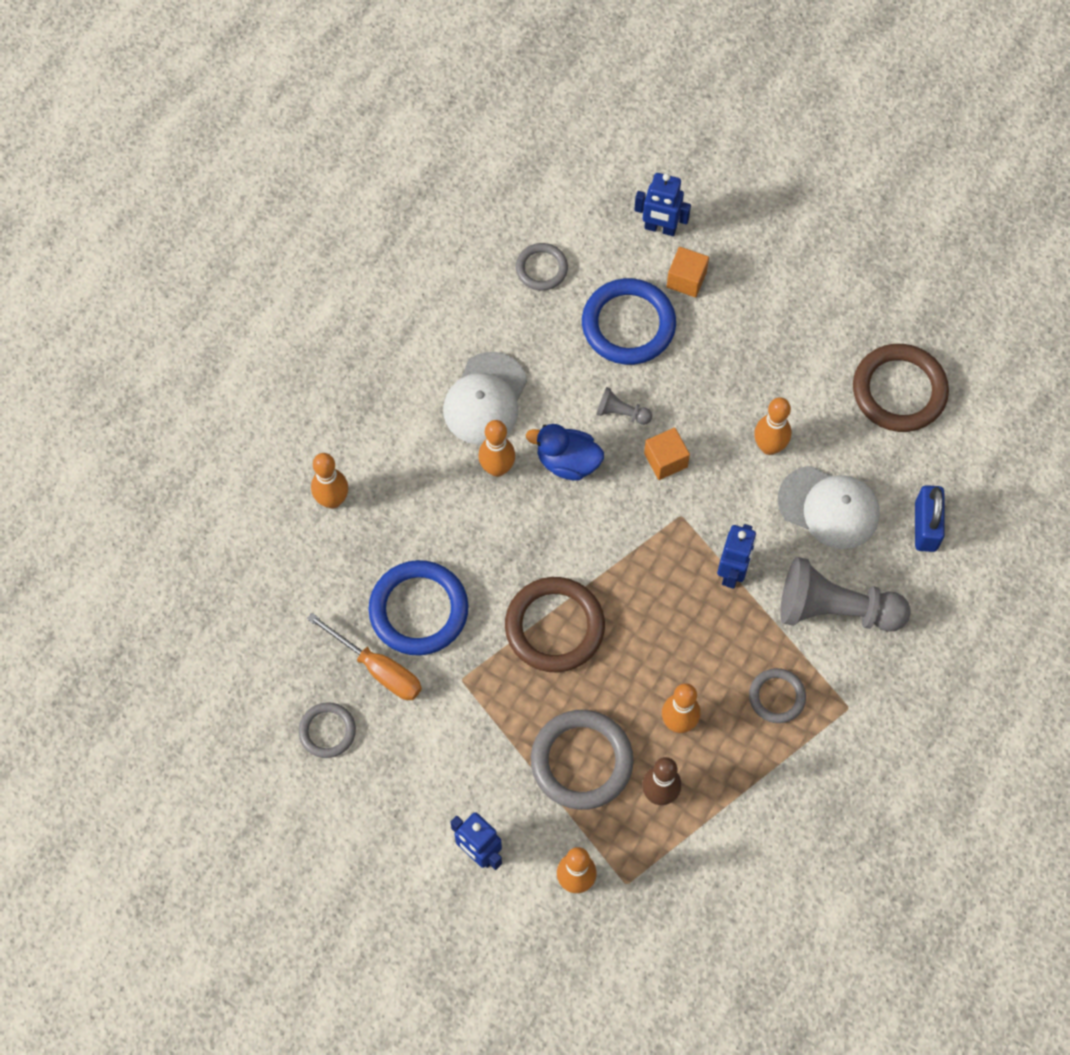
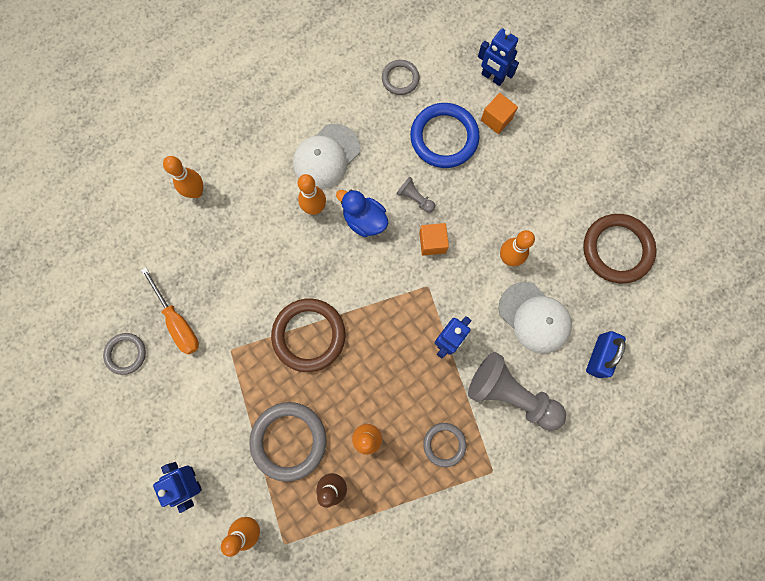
camera: 20 degrees right, 10 degrees up
blue ring [368,560,469,656] -> none

